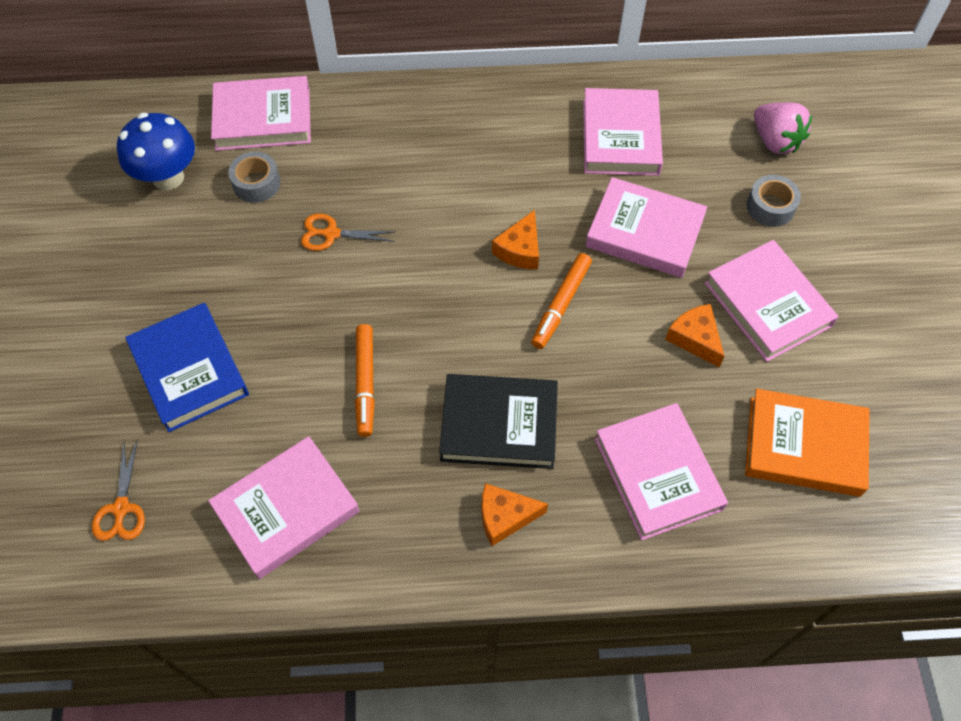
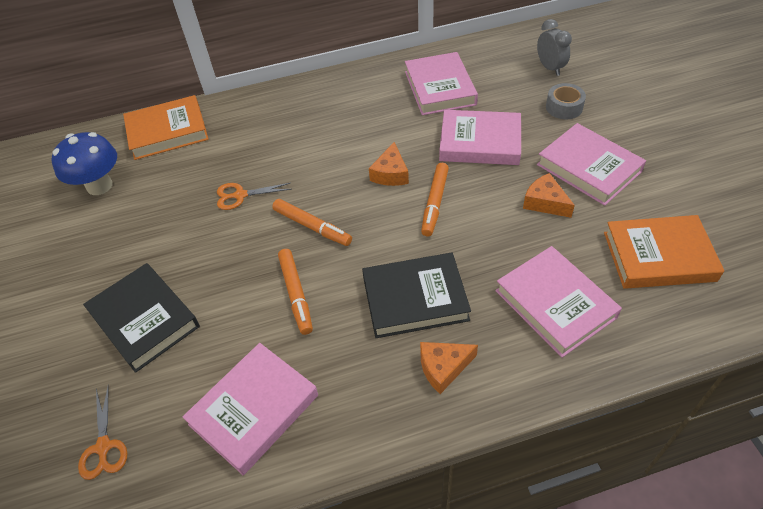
camera: 10 degrees left, 10 degrees down
blue book [125,303,249,432] -> black book [83,263,200,373]
pink book [211,76,311,151] -> orange book [123,95,209,160]
grey tape [228,152,280,203] -> none
pink strawberry [754,102,812,154] -> grey clock [537,19,572,76]
none -> orange marker [272,199,352,246]

